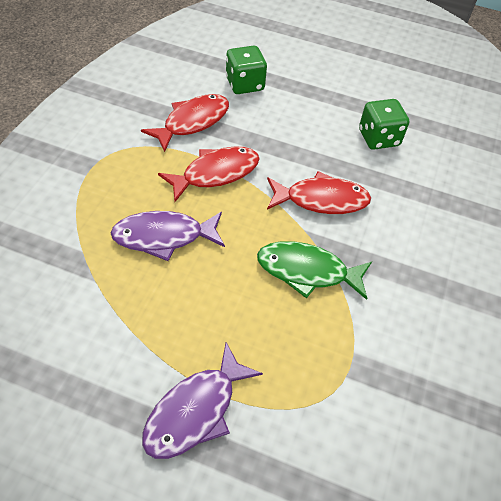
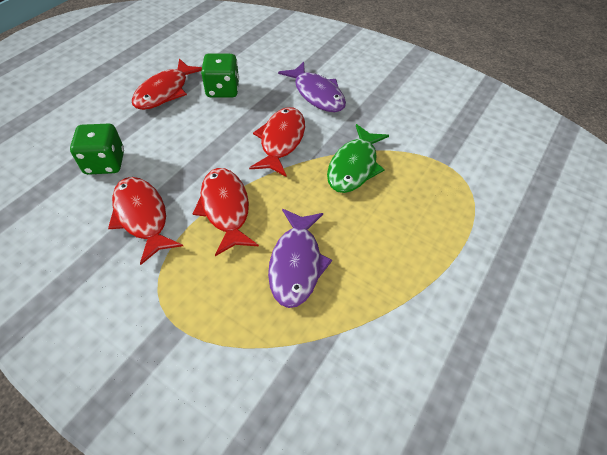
camera: 75 degrees left, 0 degrees up
purple fish [142,342,263,459] -> purple fish moved to [278,62,346,112]
none -> red fish [132,58,202,110]

